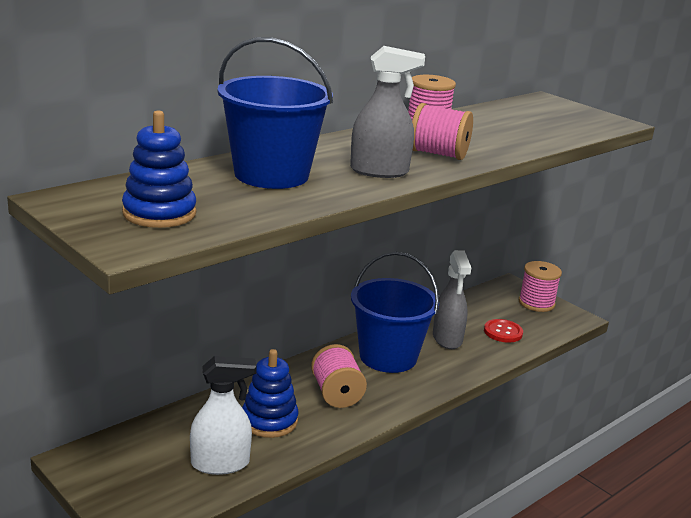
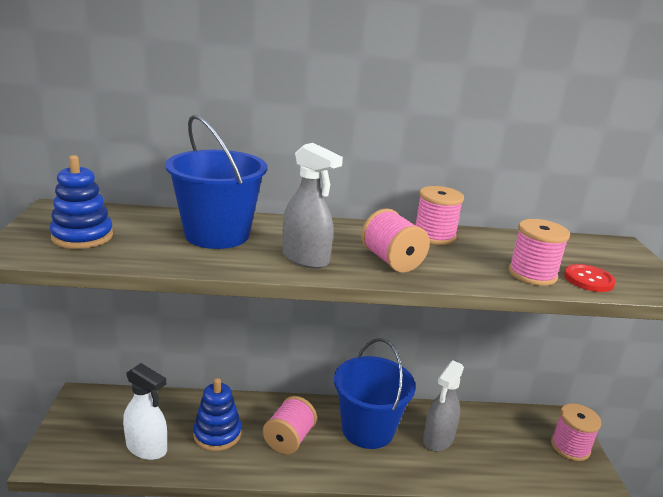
camera: 40 degrees right, 0 degrees up
red button [484,319,523,343] -> red button moved to [564,264,616,292]
none -> pink spool [508,219,570,286]

